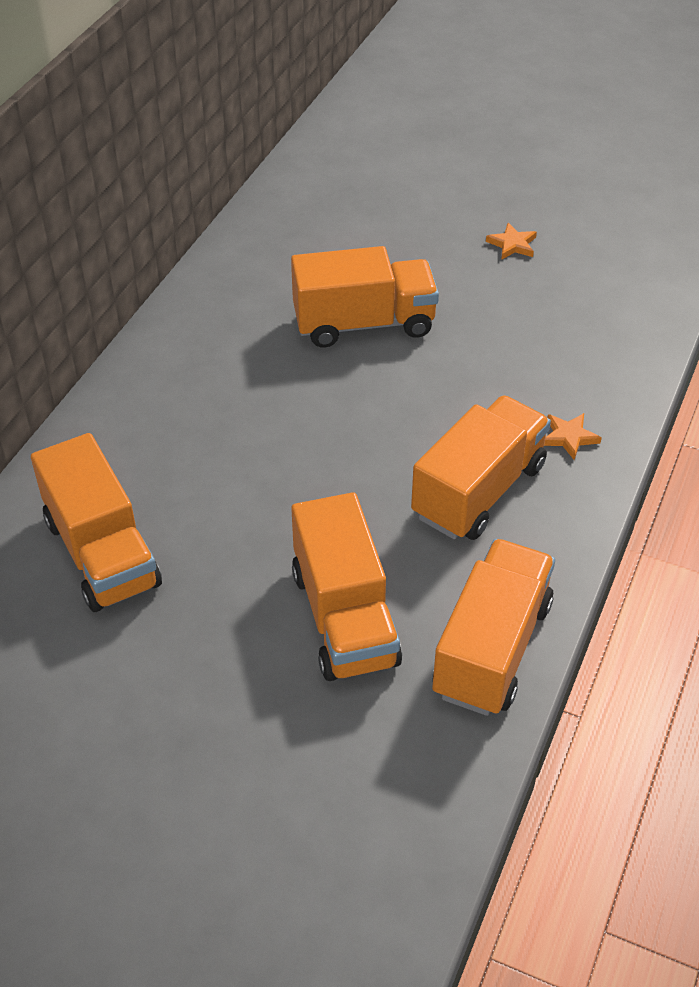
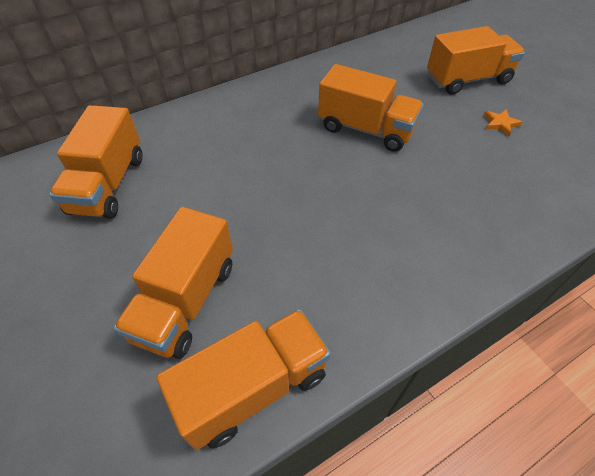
camera: 35 degrees right, 5 degrees up
orange truck [411,395,551,540] -> orange truck moved to [427,26,525,94]
orange star [544,413,602,460] -> none

